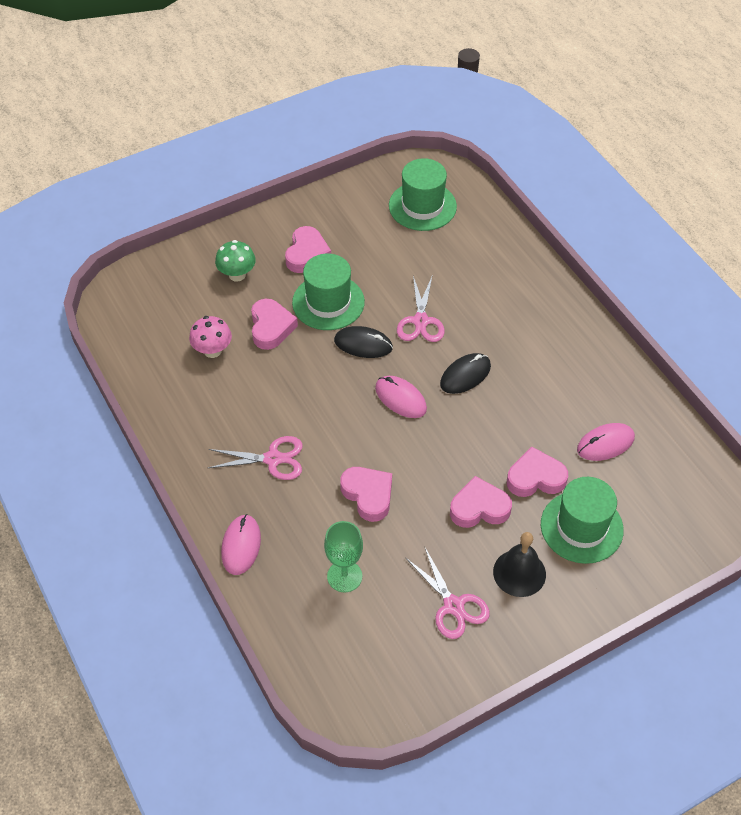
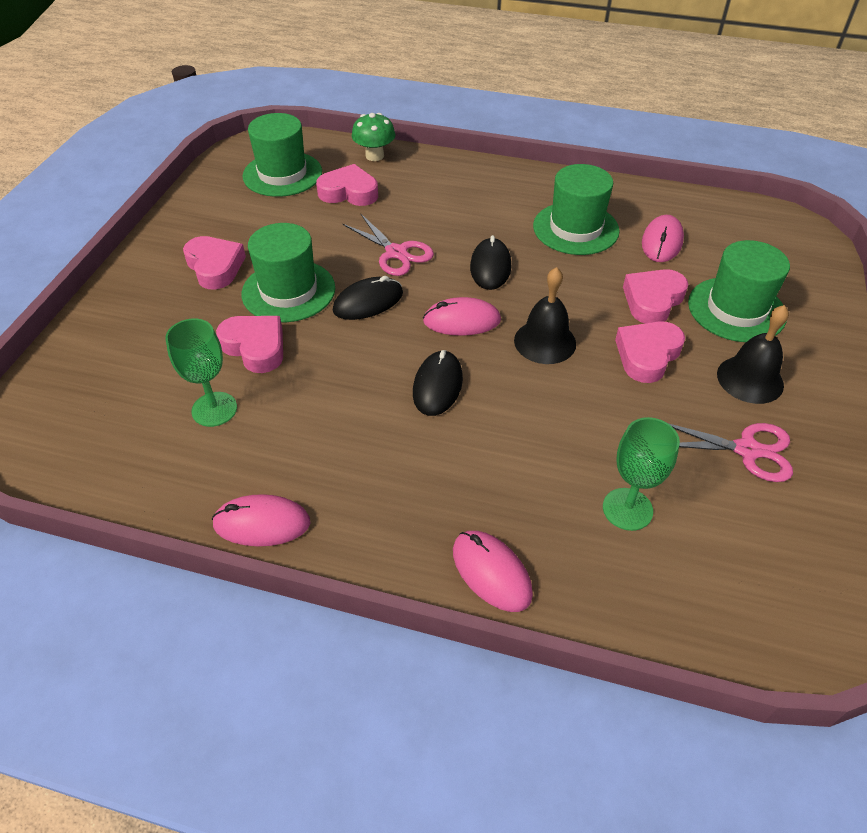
camera: 45 degrees left, 5 degrees down
pink mushroom [189,316,232,358] -> green goblet [166,318,237,427]
pink scissors [208,436,303,480] -> none
green mushroom [215,240,256,282] -> green mushroom moved to [352,113,396,161]
pink heart [340,467,392,522] -> pink heart moved to [316,164,378,206]
none -> pink mouse [212,494,310,546]
none -> black mouse [413,350,463,416]
none -> black bell [514,267,576,364]
none -> green hat [533,164,620,255]

